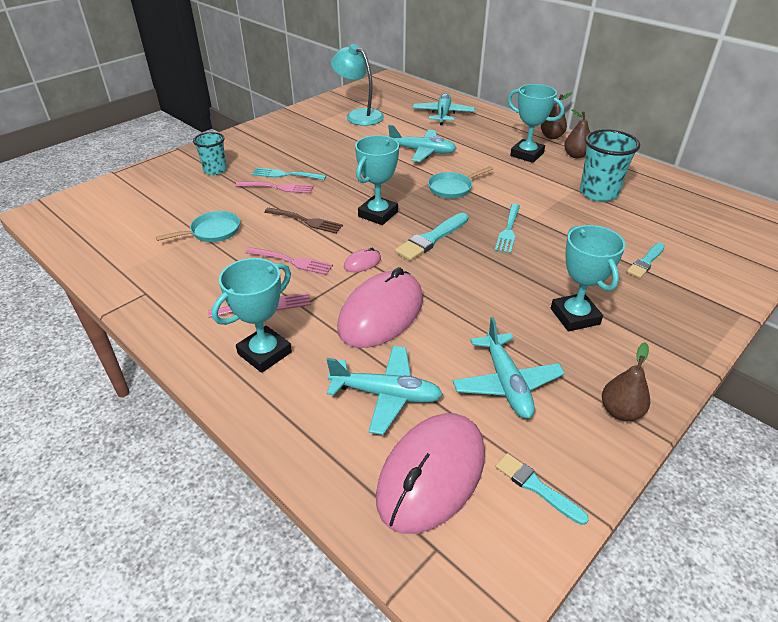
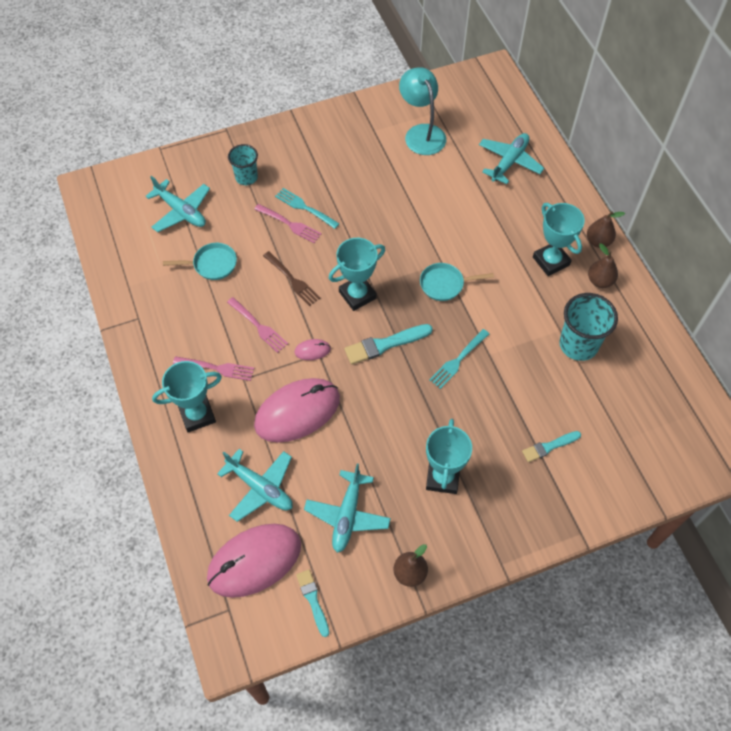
camera: 25 degrees right, 20 degrees up
turquoise plane [388,125,456,162] -> turquoise plane moved to [146,176,210,232]

